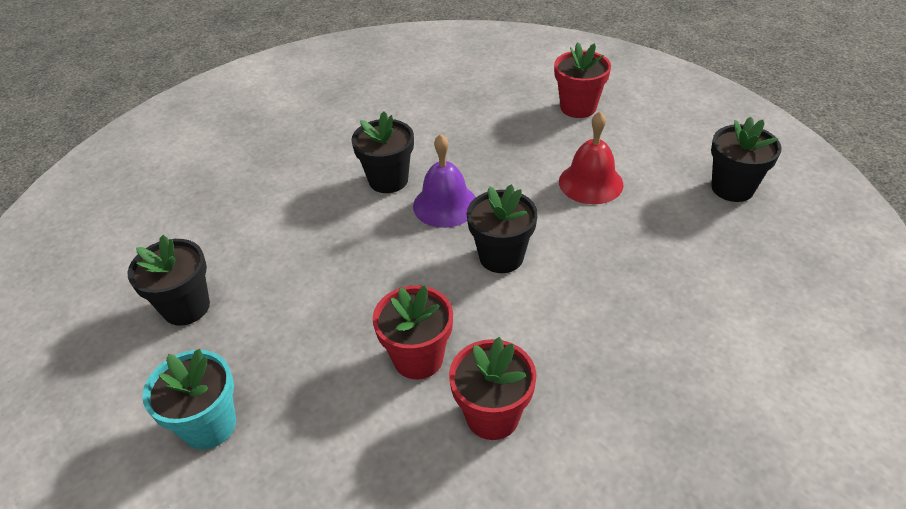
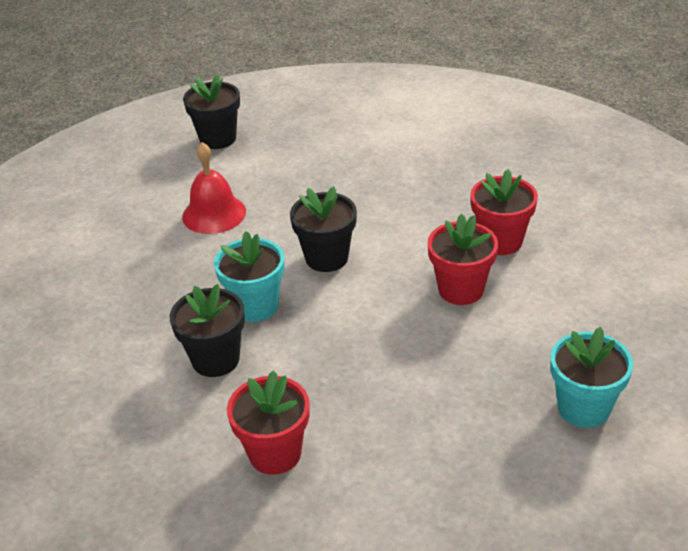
camera: 100 degrees left, 5 degrees down
black flower pot [127,235,210,326] -> none
purple bell [413,134,476,228] -> turquoise flower pot [214,231,284,322]
red flower pot [554,42,611,118] -> red flower pot moved to [227,370,310,475]

